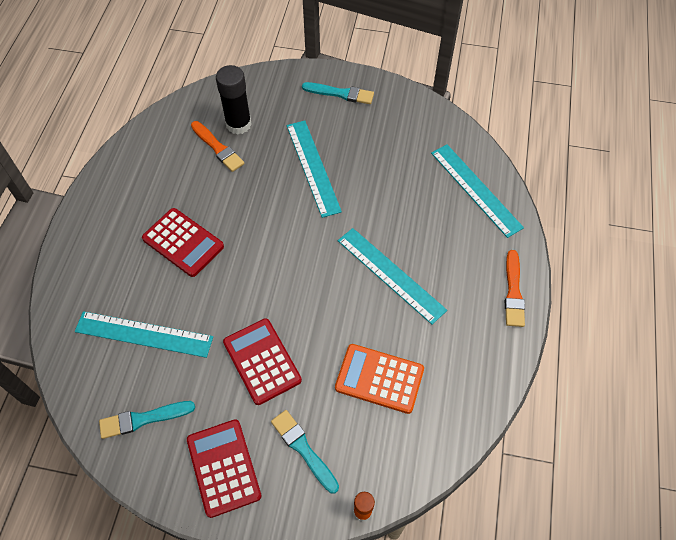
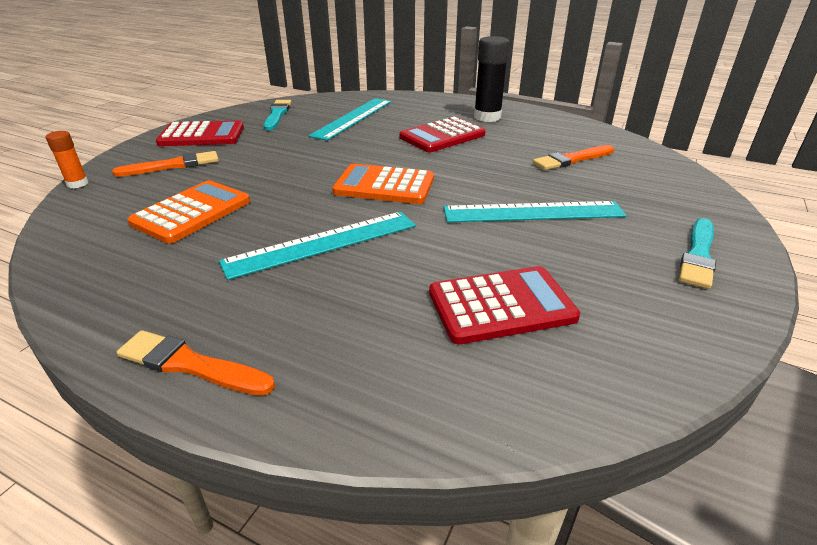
camera: 105 degrees right, 25 degrees down
black glue stick [216,65,252,134] -> black glue stick moved to [474,36,510,122]
red calculator [223,318,302,405] -> red calculator moved to [429,266,580,344]
turquoise brush [271,410,339,493] -> orange brush [112,151,219,177]
turquoise ruler [431,144,524,238] -> none
none -> orange calculator [332,164,434,204]

